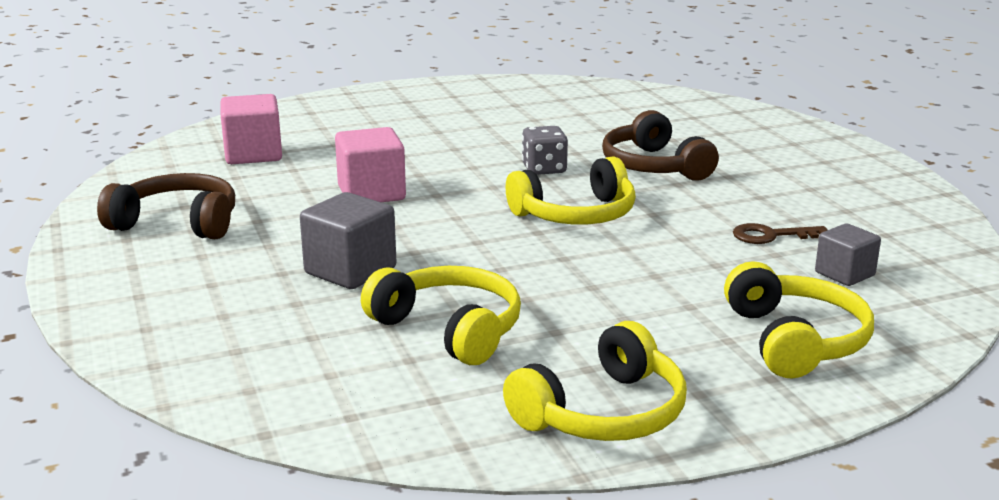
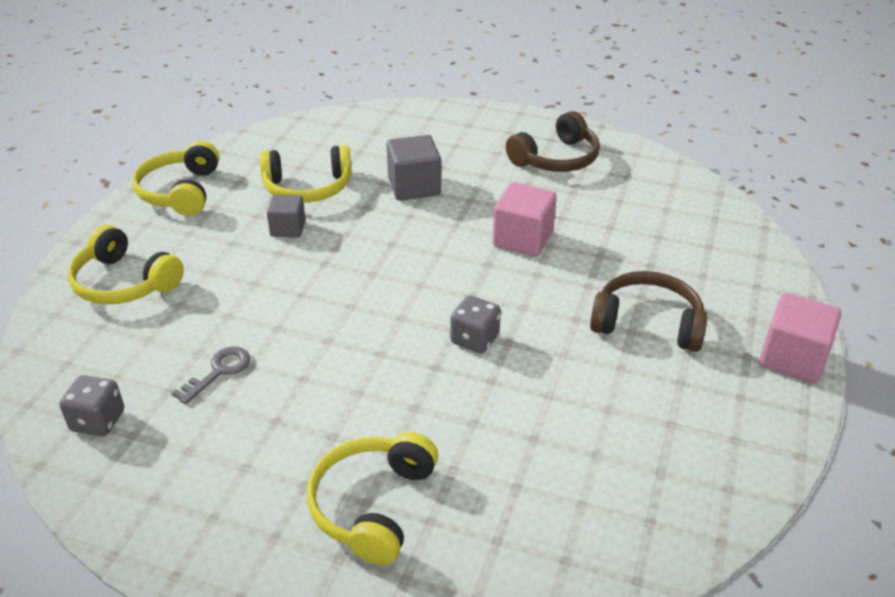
camera: 130 degrees right, 15 degrees up
pink cube [220,94,282,164] -> pink cube moved to [759,293,841,383]
yellow headphones [506,156,636,224] -> yellow headphones moved to [307,432,438,565]
brown headphones [602,110,719,181] -> brown headphones moved to [590,271,708,352]
brown key [733,223,828,244] -> grey key [171,347,250,404]
grey cube [815,223,881,286] -> grey cube moved to [267,195,306,237]
none -> grey dice [59,375,124,436]

